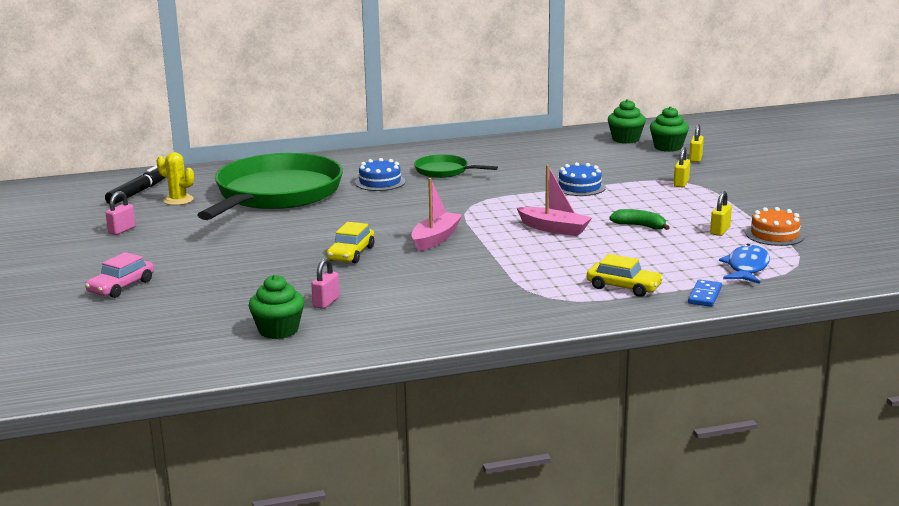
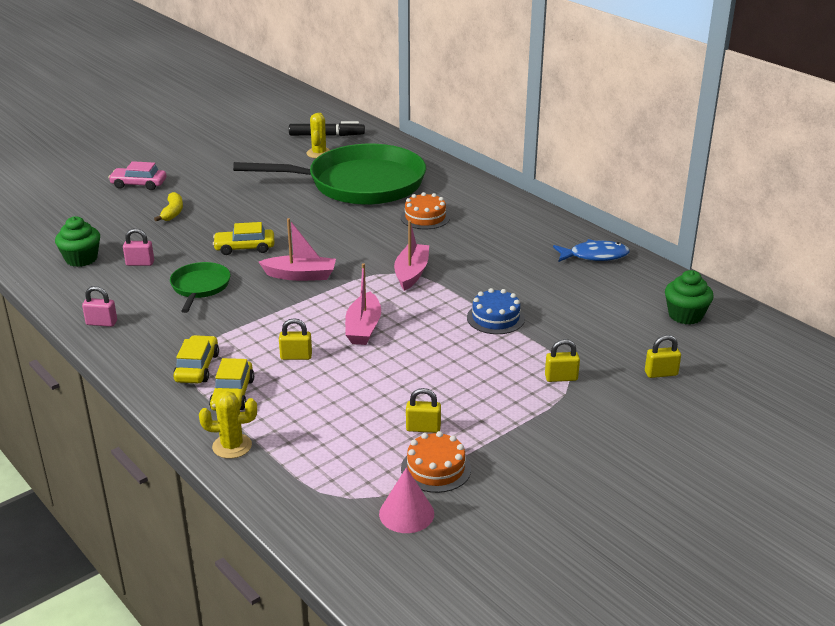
camera: 65 degrees right, 10 degrees up
pink padlock [106,191,136,235] -> pink padlock moved to [82,286,117,327]
blue cake [355,158,405,191] -> orange cake [401,192,450,229]
green pan [414,154,498,178] -> green pan moved to [170,262,231,313]
green banana [609,209,670,230] -> none
green cupcake [650,106,689,152] -> none
blue domino [688,280,722,307] -> yellow cactus [199,391,257,459]
blue fish [719,244,770,284] -> blue fish moved to [553,239,630,262]
none -> yellow banana [154,192,183,222]
none -> yellow car [173,335,219,383]
none -> yellow padlock [279,318,312,360]
none -> pink cone [379,467,434,533]
none -> pink boat [394,220,429,291]

